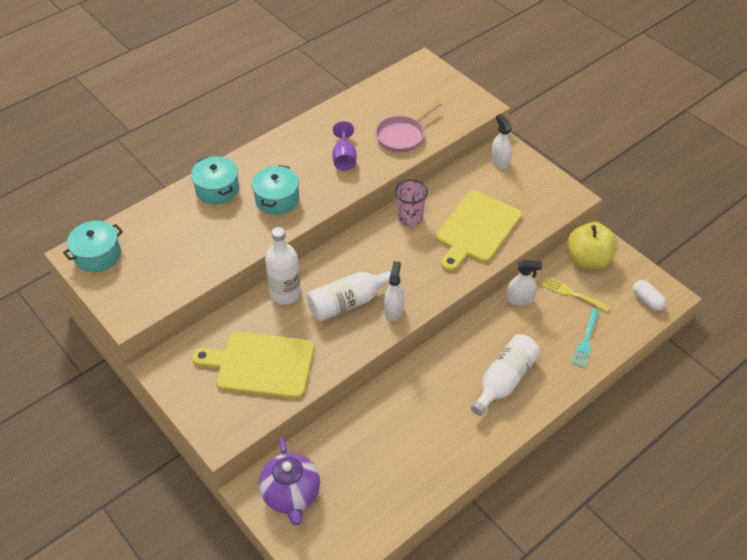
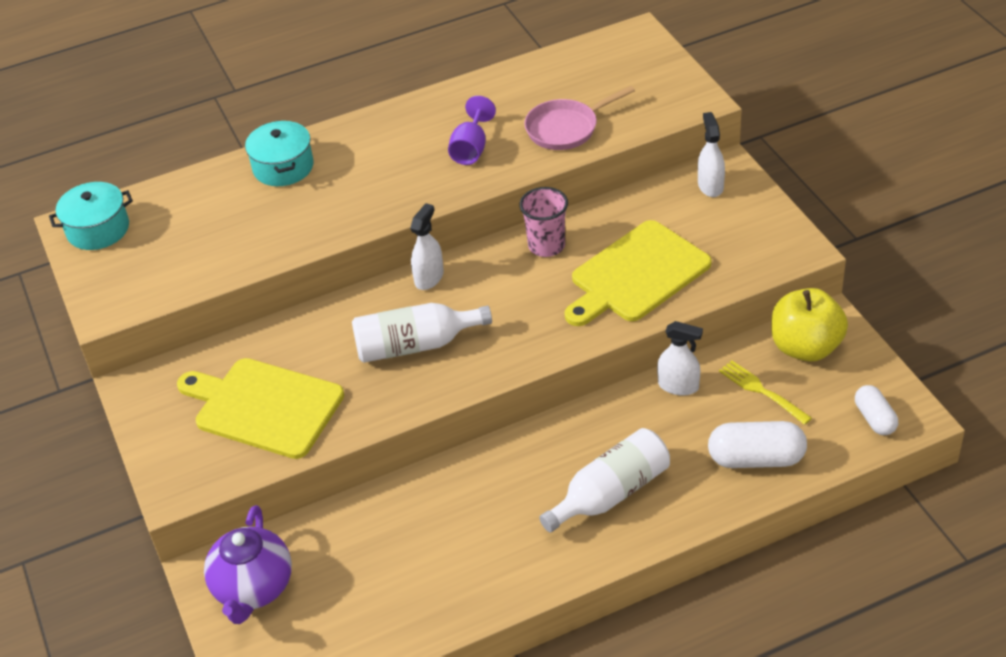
camera: 20 degrees right, 5 degrees down
turquoise pot [252,165,299,215] -> none
white bottle [265,227,301,305] -> none
white spray bottle [384,261,404,321] -> white spray bottle moved to [410,203,444,290]
turquoise fork [572,309,600,368] -> white capsule [708,421,807,468]

